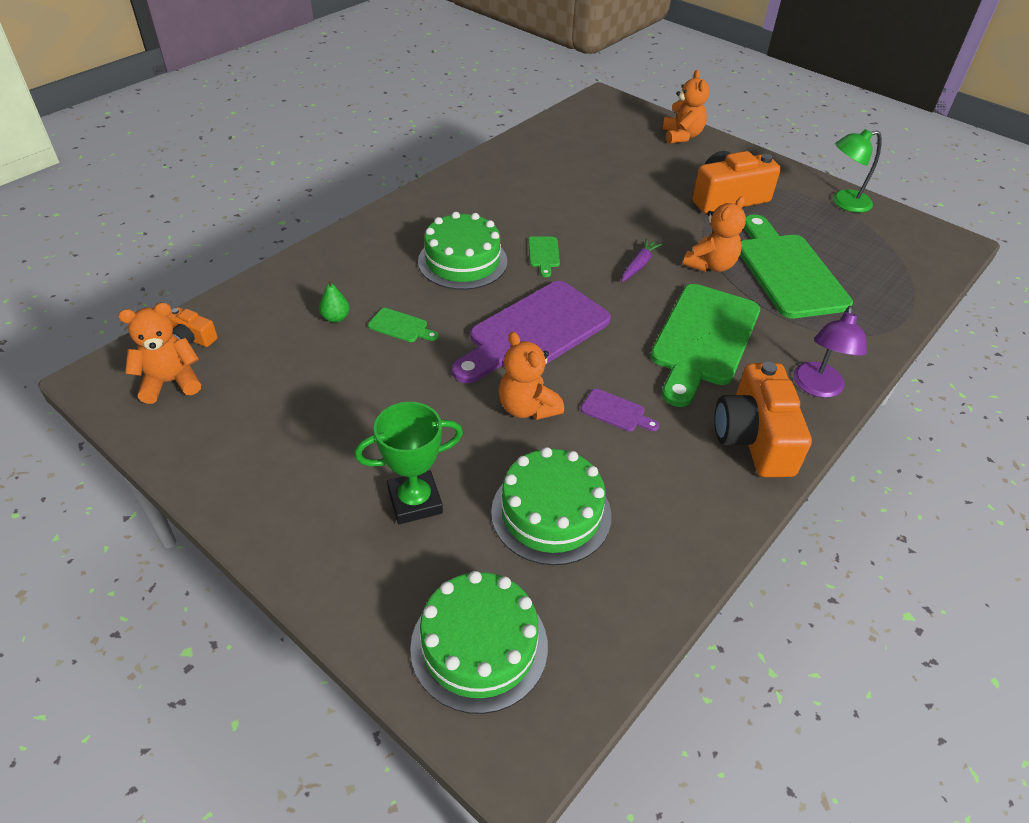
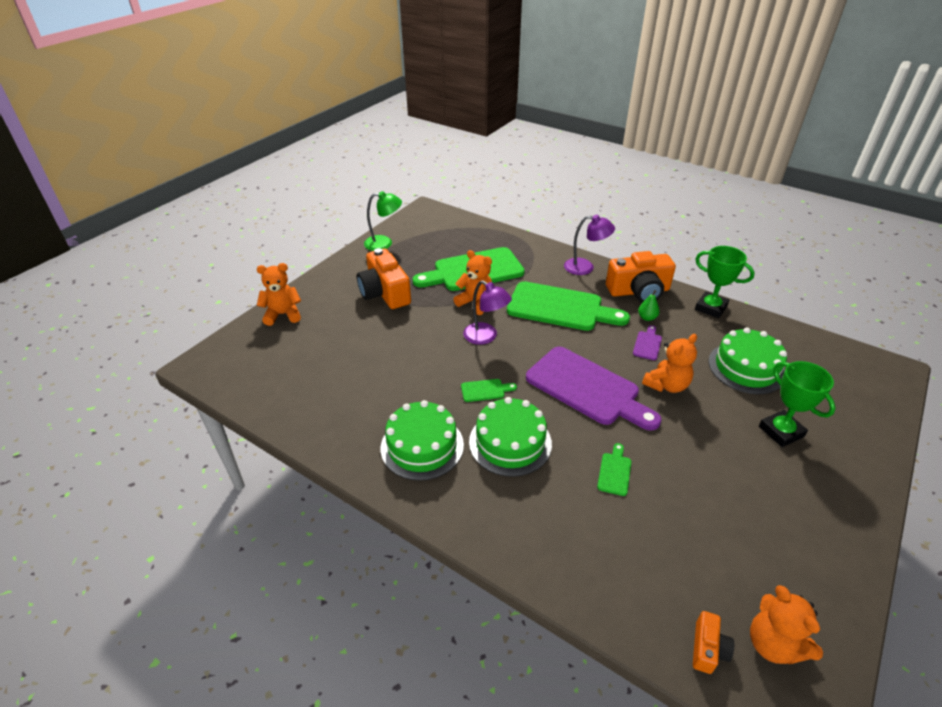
camera: 95 degrees left, 5 degrees down
green pear [319,279,350,323] -> green pear moved to [638,290,660,321]
green cake [410,571,548,714] -> green cake moved to [381,400,464,481]
purple carrot [621,238,662,282] -> purple lamp [463,280,512,345]
green lamp [833,129,882,213] -> green lamp turned 75 degrees counterclockwise [364,191,402,251]
none -> green trophy [695,246,755,318]

